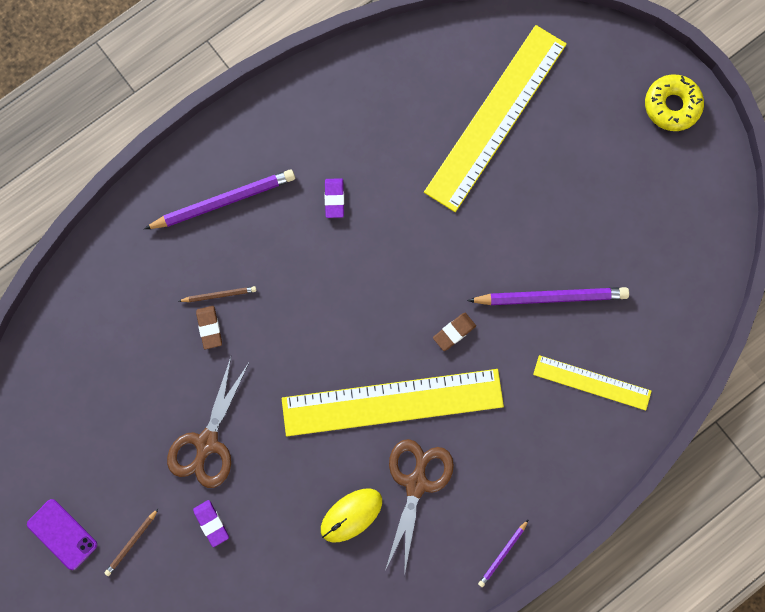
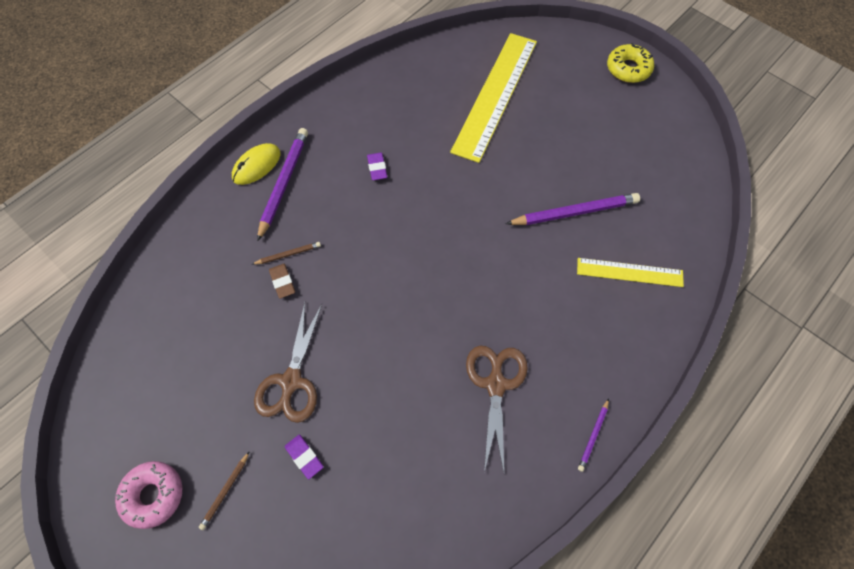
camera: 10 degrees left, 15 degrees down
purple phone [27,499,97,570] -> pink donut [115,461,183,529]
purple pencil [144,169,295,229] -> purple pencil turned 45 degrees counterclockwise [257,128,308,242]
yellow ruler [282,369,504,436] -> none
yellow mouse [321,488,382,542] -> yellow mouse moved to [232,143,281,185]
brown eraser [433,313,476,351] -> none

